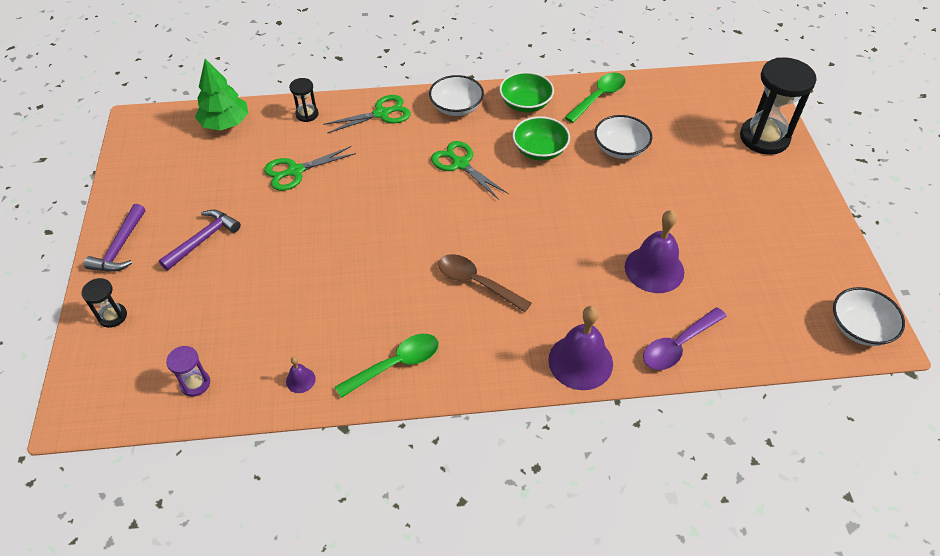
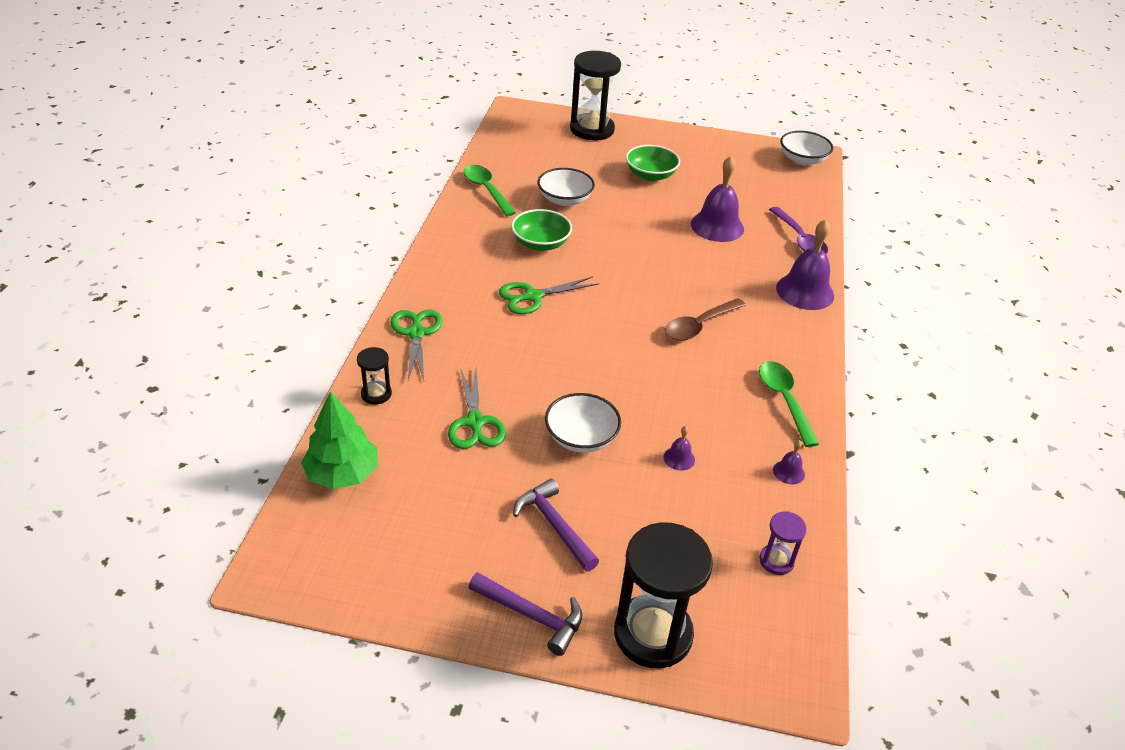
camera: 75 degrees left, 10 degrees down
black hourglass [81,278,127,328] -> black hourglass [614,522,713,668], size x2.10
white bowl [429,75,484,116] -> white bowl moved to [545,393,621,453]
green bowl [499,72,554,112] -> green bowl moved to [626,145,680,181]
none -> purple bell [663,426,695,471]

